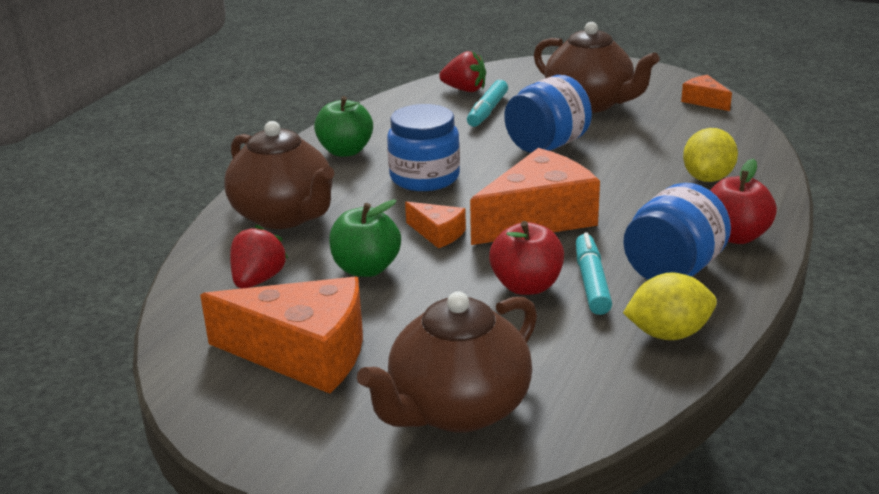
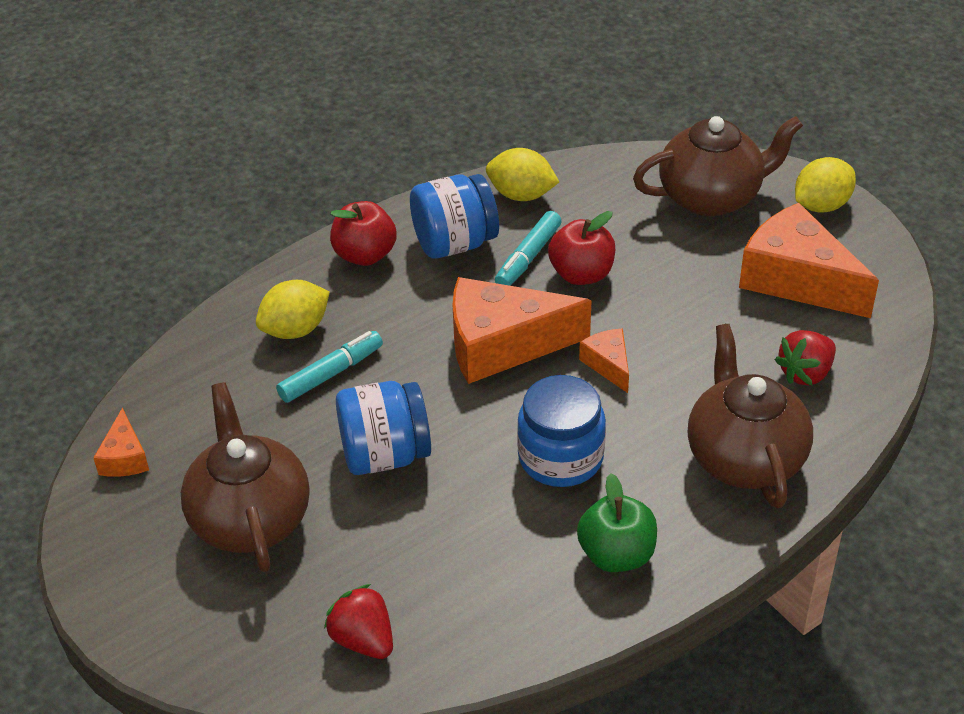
camera: 150 degrees left, 15 degrees up
green apple [329,200,401,277] -> none
turquoise marker [467,80,508,127] -> turquoise marker moved to [276,331,383,403]
none -> yellow lemon [795,157,856,213]

